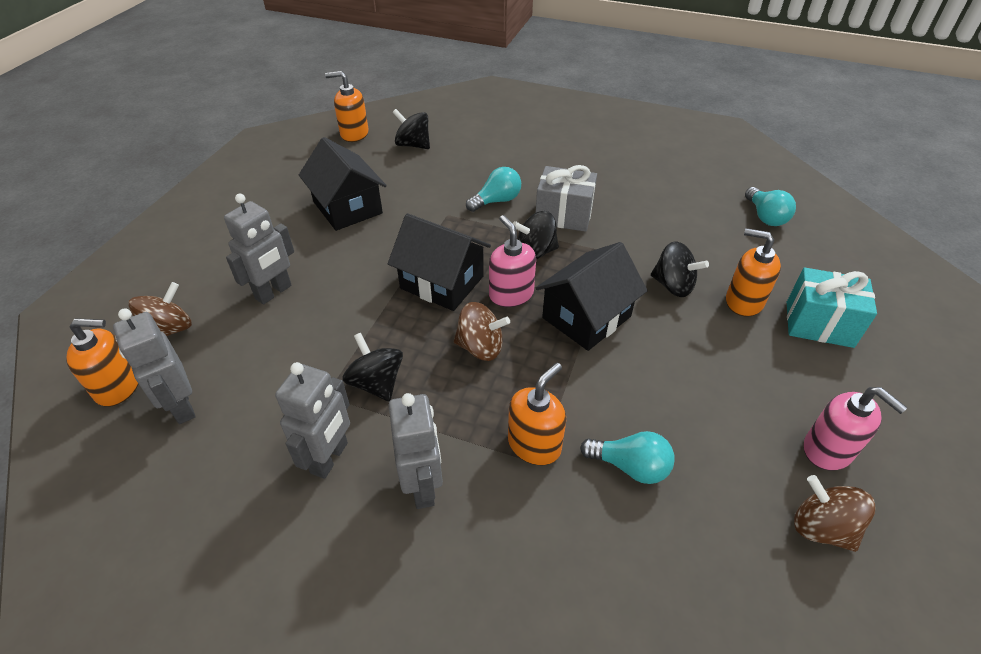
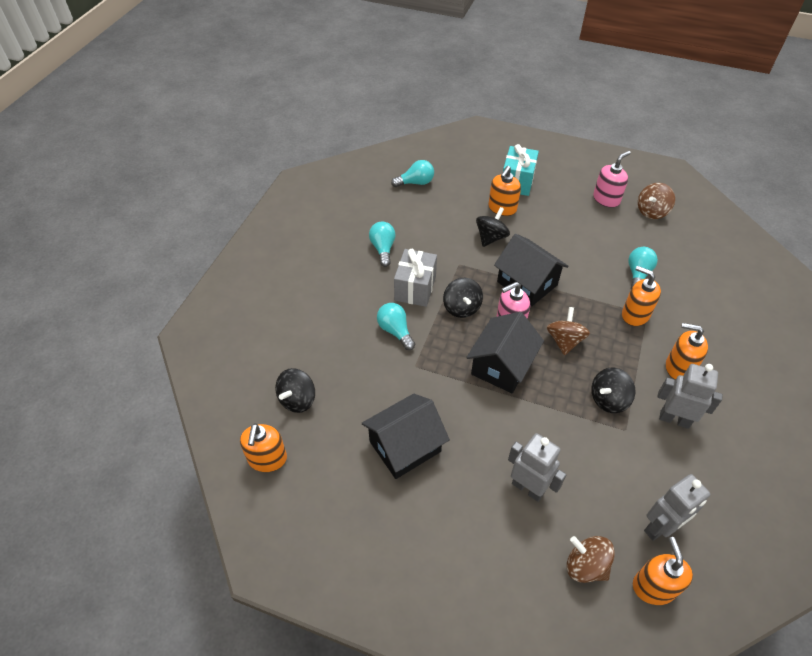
camera: 90 degrees left, 5 degrees up
grey robot [388,393,443,509] -> orange soap dispenser [666,323,708,380]
none -> turquoise light bulb [369,221,395,267]

